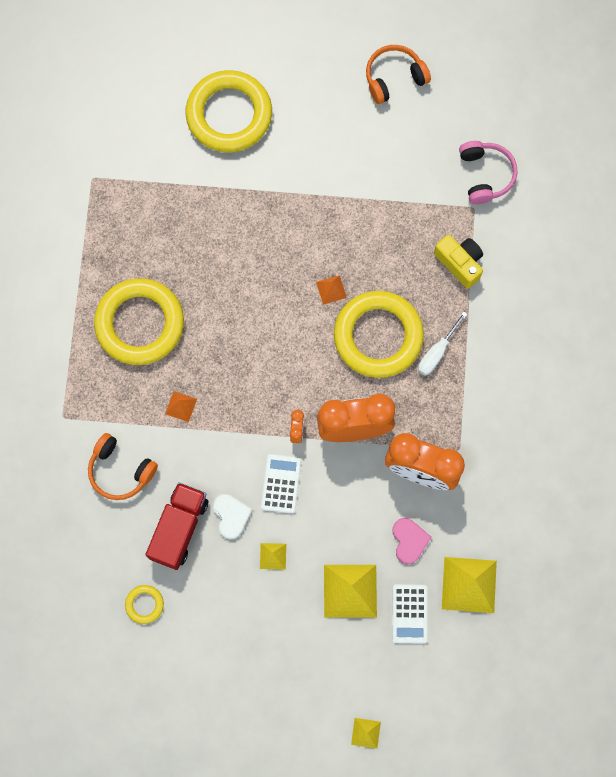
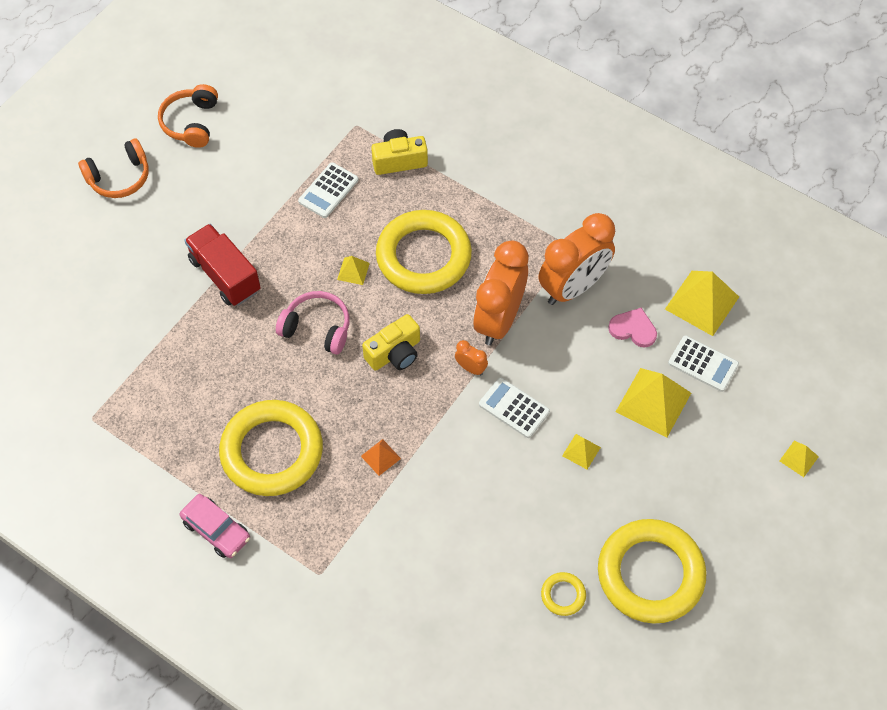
camera: 60 degrees left, 15 degrees down
orange headphones [88,433,158,500] -> orange headphones moved to [78,139,148,198]
red truck [146,482,208,570] -> red truck moved to [184,224,261,306]
yellow ring [185,70,272,152] -> yellow ring moved to [598,519,707,624]
white heart [213,494,253,539] -> none
orange pyramid [316,275,347,305] -> yellow pyramid [337,256,370,285]
white screwdriver [418,311,467,376] -> none
pink headphones [459,141,517,204] -> pink headphones moved to [276,291,349,355]
none -> pink car [180,494,250,558]
none -> white calculator [298,162,359,218]
none -> yellow camera [362,314,420,371]

